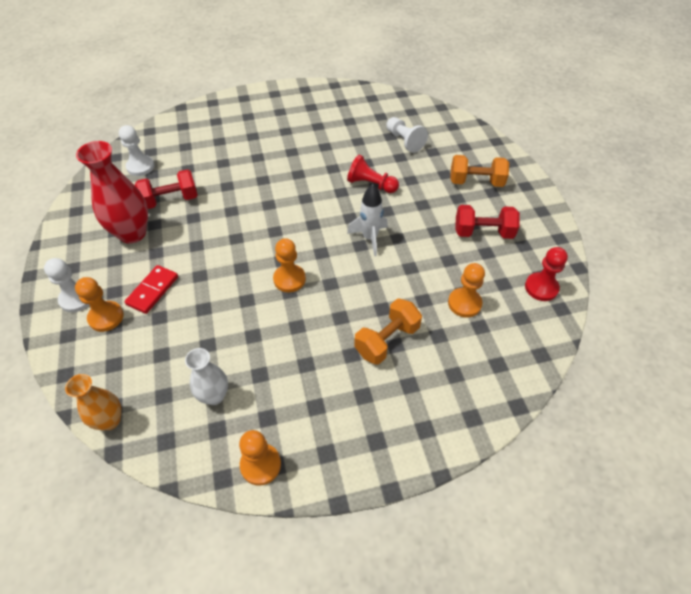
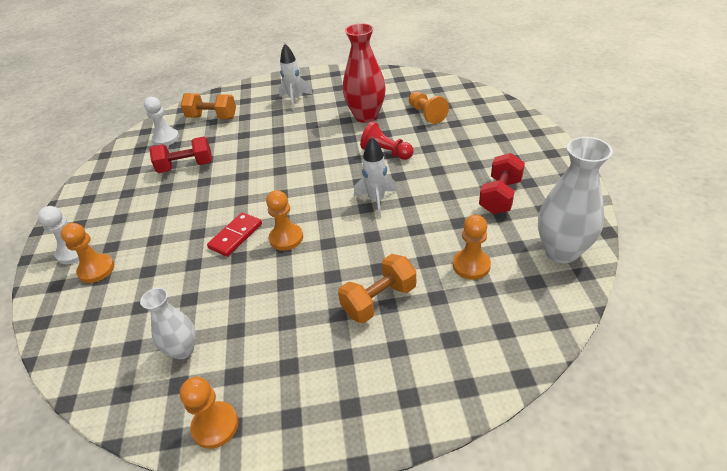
camera: 10 degrees right, 10 degrees down
orange vase [65,374,121,430] -> none
red vase [76,141,148,244] -> red vase moved to [343,23,386,123]
red domino [124,265,178,314] -> red domino moved to [207,212,262,257]
white pawn [386,117,428,153] -> orange pawn [409,92,449,124]
orange dumbbell [450,155,509,187] -> orange dumbbell moved to [181,93,236,119]
red dumbbell [455,205,520,239] -> red dumbbell turned 75 degrees counterclockwise [479,153,525,214]
red pawn [525,247,568,301] -> white vase [538,137,613,263]
none -> white rocket [279,44,313,110]

